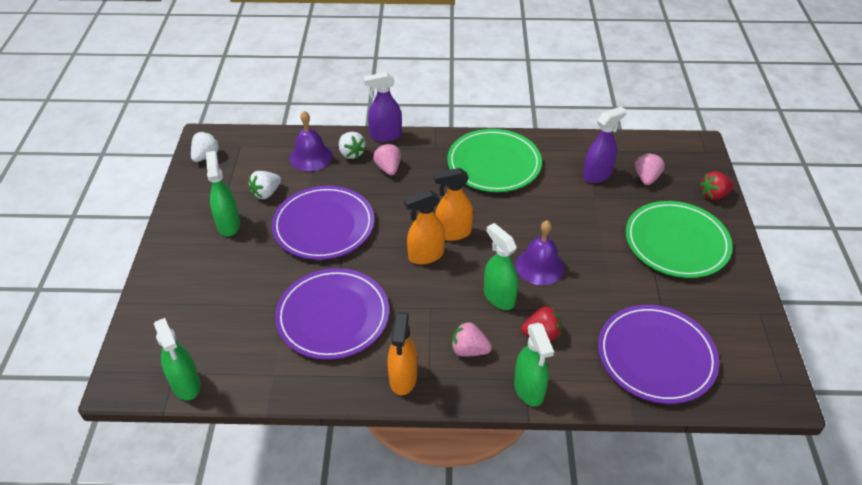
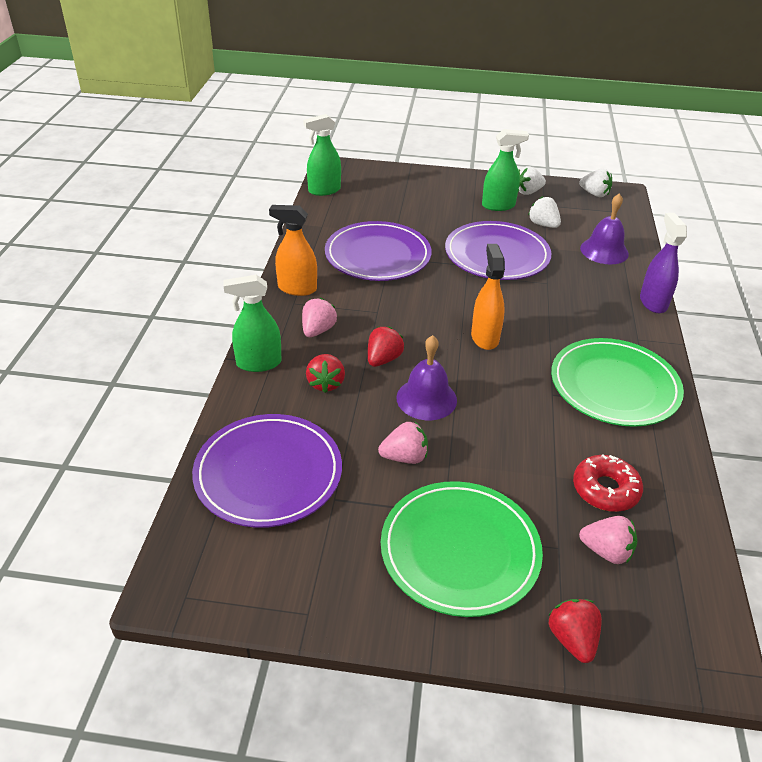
camera: 95 degrees right, 5 degrees down
white strawberry [339,132,366,159] -> white strawberry moved to [518,166,546,195]
pink strawberry [373,143,401,175] -> pink strawberry moved to [378,422,428,464]
orange spray bottle [404,190,445,264] -> none
green spray bottle [484,223,518,310] -> red strawberry [368,326,404,367]
purple spray bottle [583,107,627,183] -> red donut [573,454,643,512]

